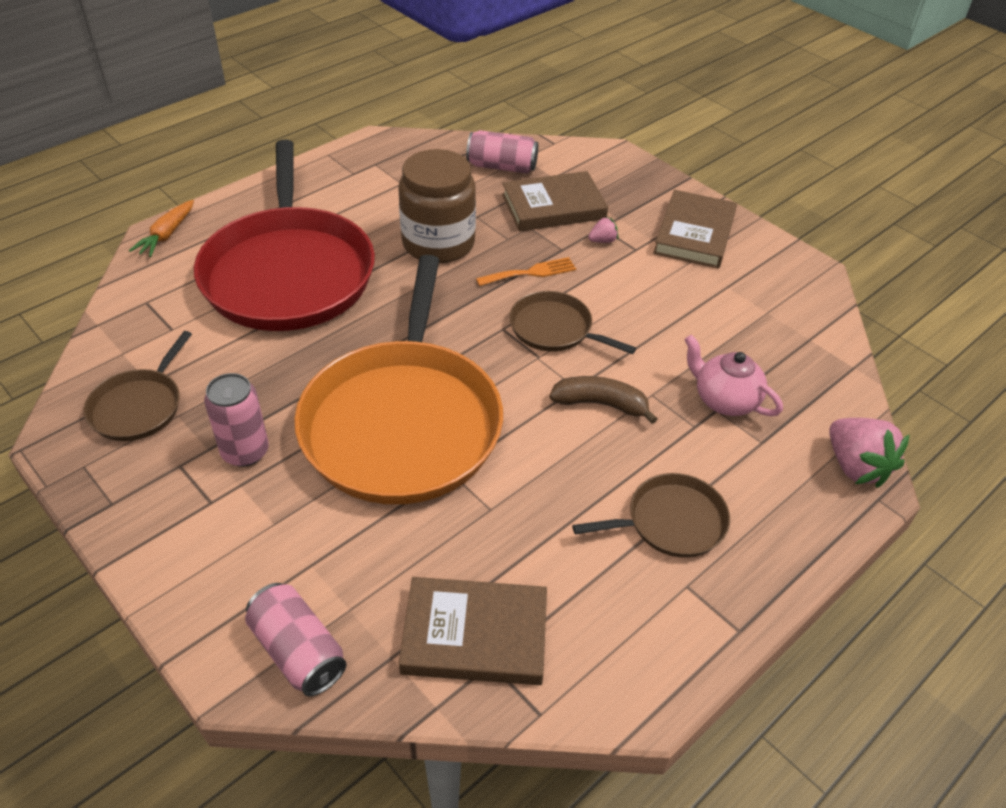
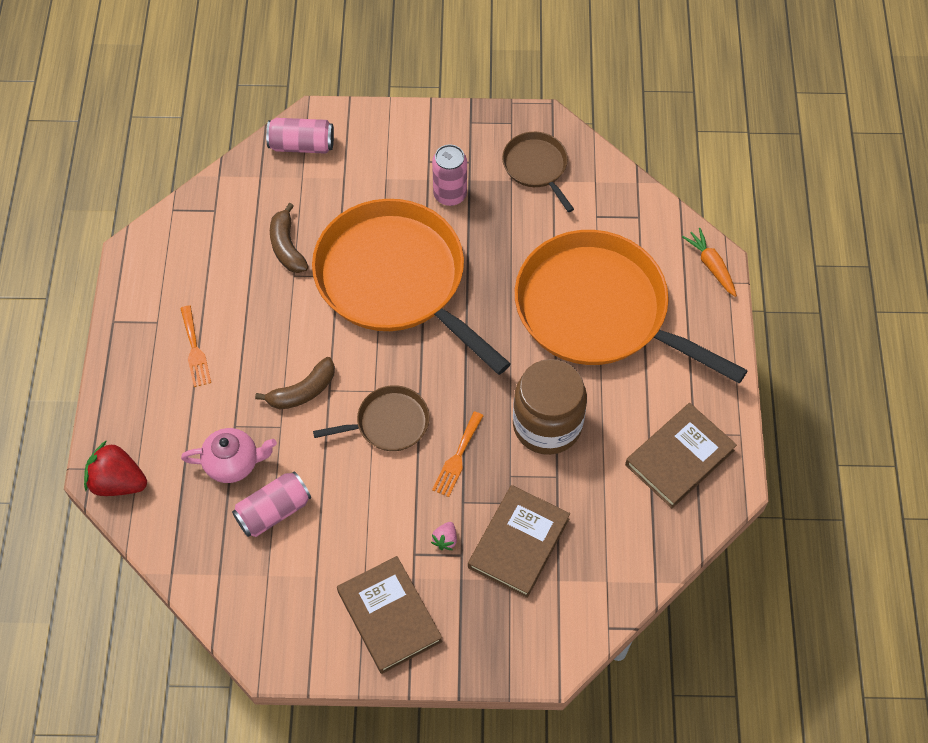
camera: 135 degrees right, 15 degrees up
red pan [194,140,375,331] -> orange pan [515,230,748,384]
brown book [399,577,547,685] -> brown book moved to [625,403,737,508]
pink can [466,130,538,174] -> pink can moved to [232,471,311,537]
brown pan [572,473,730,558] -> orange fork [180,305,211,387]
pink strawberry [829,418,910,488] -> red strawberry [84,440,147,496]
none -> brown banana [270,203,309,273]

